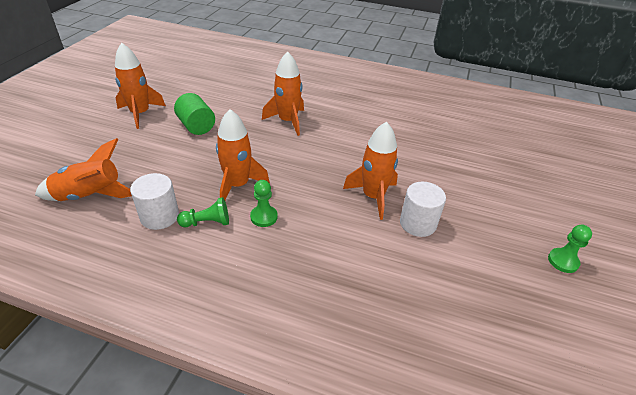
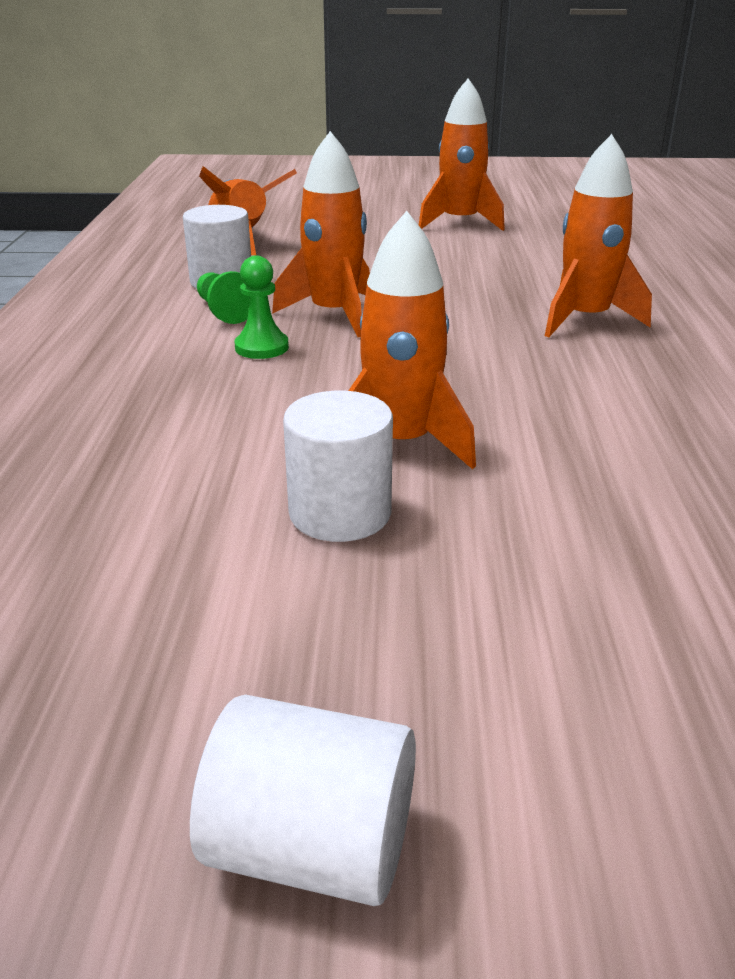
camera: 75 degrees right, 10 degrees down
green cylinder [174,93,215,135] -> none
green pawn [548,225,592,273] -> white cylinder [190,695,416,906]

